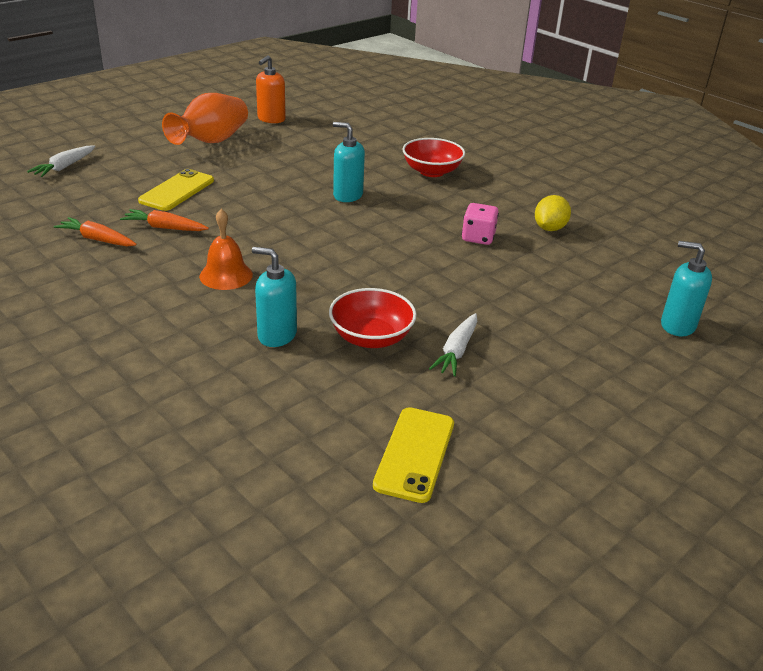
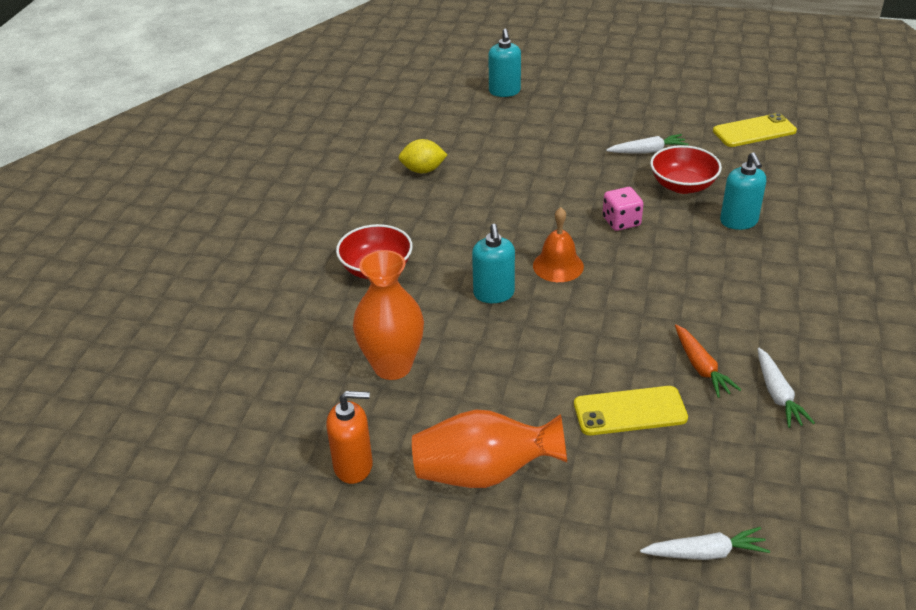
camera: 120 degrees left, 5 degrees up
orange carrot [54,217,137,247] -> white carrot [757,348,815,428]
orange bell [199,209,253,290] -> orange bell moved to [533,207,584,282]
pink dice [462,203,499,245] -> pink dice moved to [603,187,643,231]
none -> orange vase [353,250,424,380]

